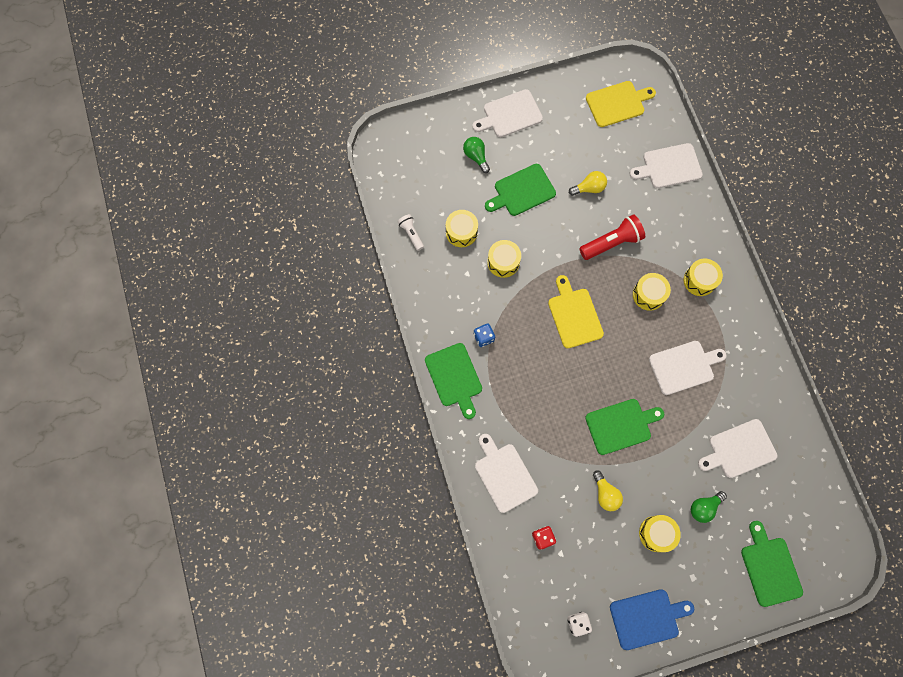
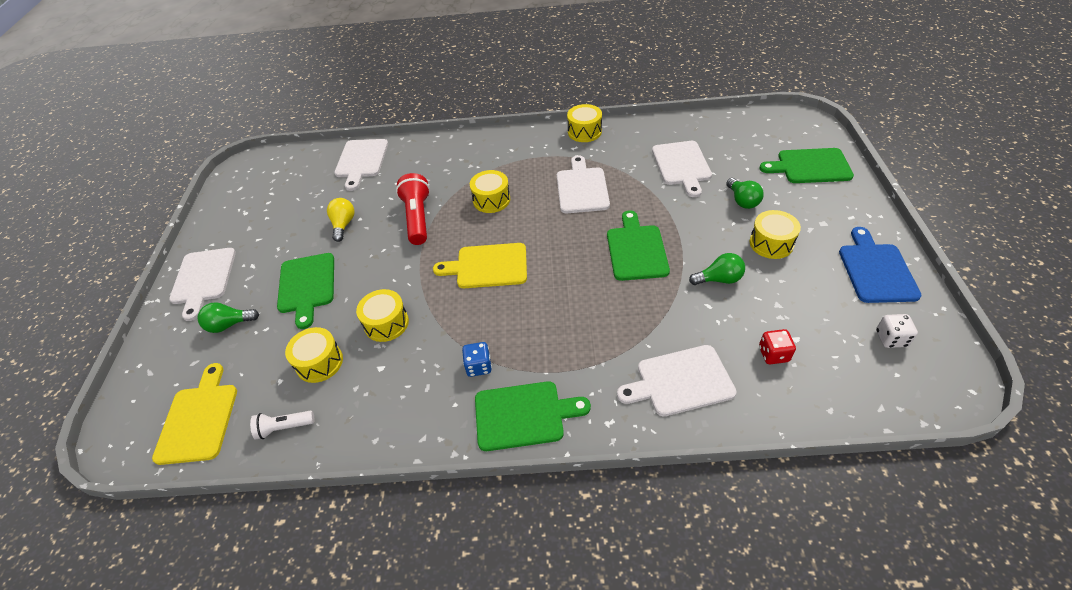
camera: 70 degrees left, 25 degrees down
yellow cutting board [586,81,656,127] -> yellow cutting board moved to [152,363,237,465]
yellow light bulb [593,470,623,511] -> green light bulb [689,253,745,285]
yellow drum [684,259,723,296] -> yellow drum moved to [567,104,602,142]

